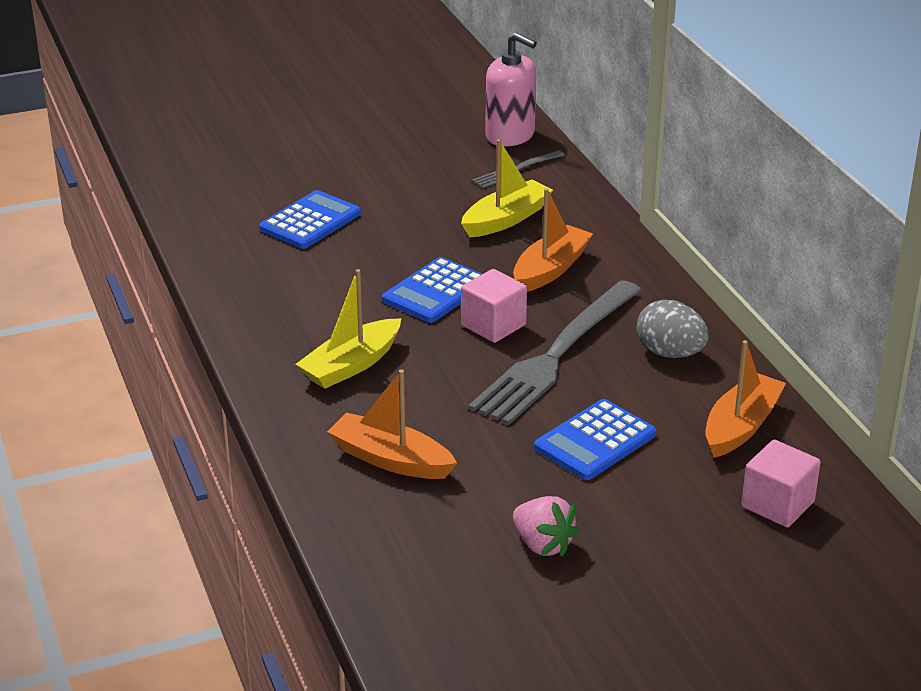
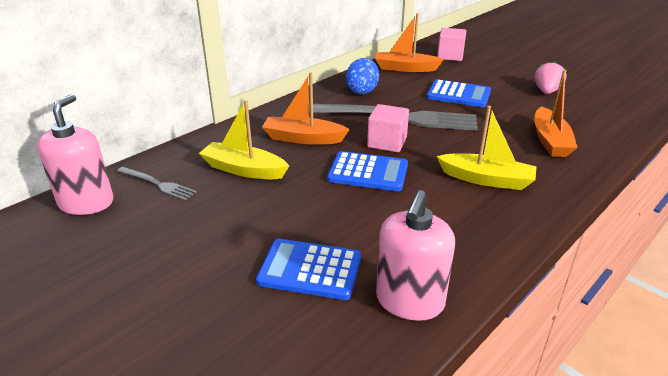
camera: 115 degrees left, 0 degrees up
grey egg [637,300,709,358] -> blue egg [346,58,379,94]
none -> pink soap dispenser [376,190,455,321]

